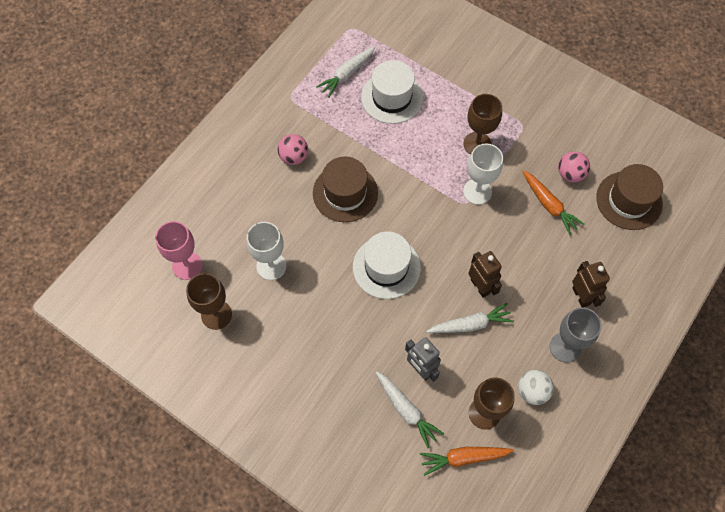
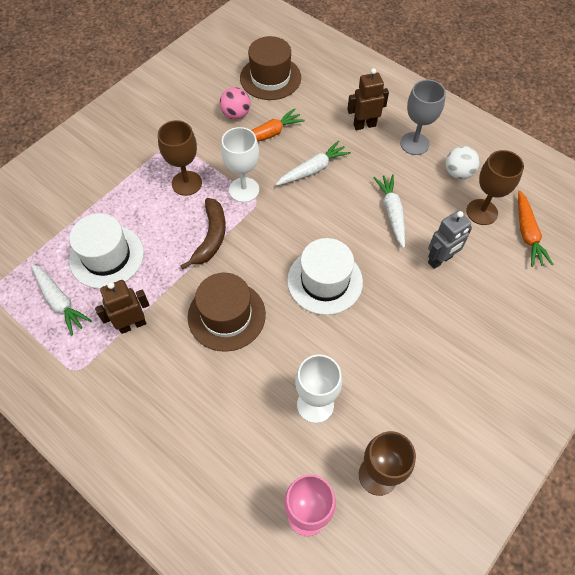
camera: 85 degrees left, 5 degrees down
pink ball [278,134,308,165] -> none
white carrot [375,371,444,448] -> white carrot moved to [276,140,351,186]
brown robot [468,251,502,298] -> brown robot moved to [95,280,150,334]
none -> brown banana [180,198,226,269]

